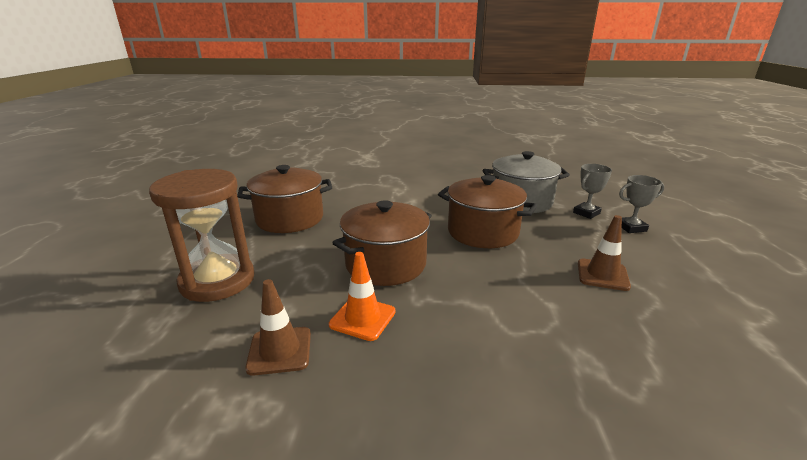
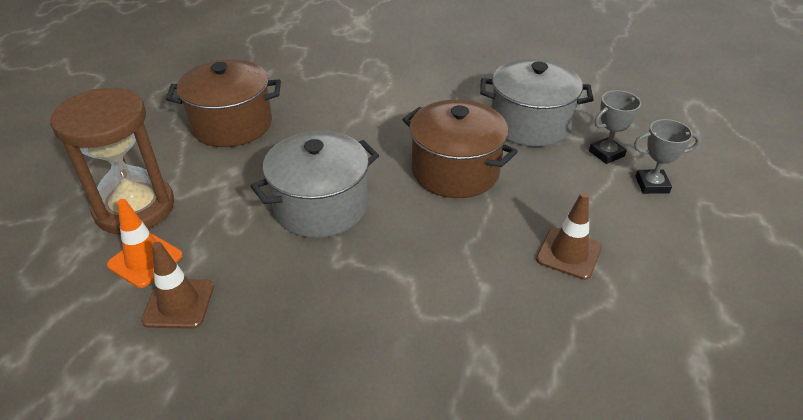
camera: 10 degrees right, 15 degrees up
orange traffic cone [329,252,396,341] -> orange traffic cone moved to [107,199,183,288]
brown pot [332,200,432,286] -> grey pot [251,131,379,238]

